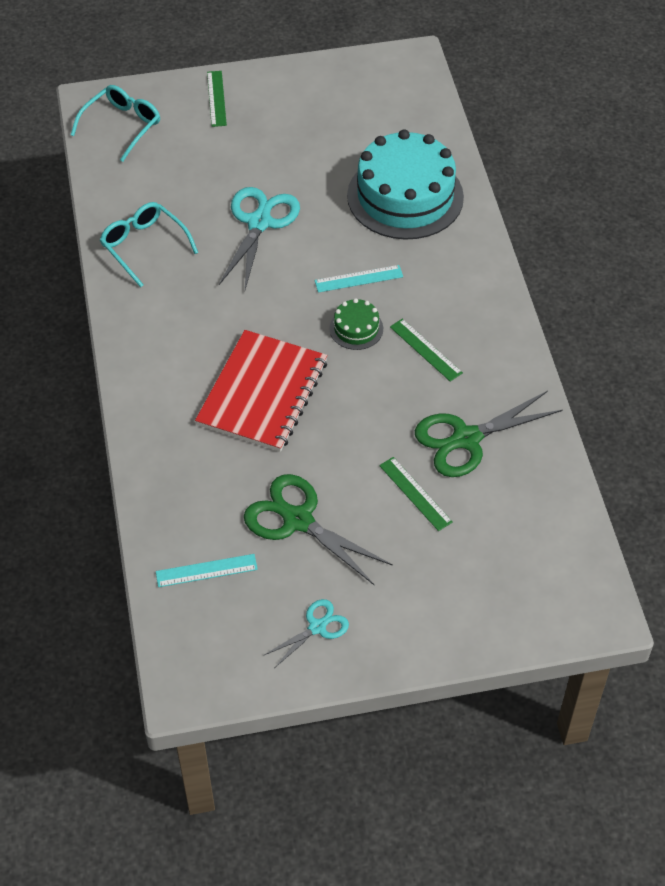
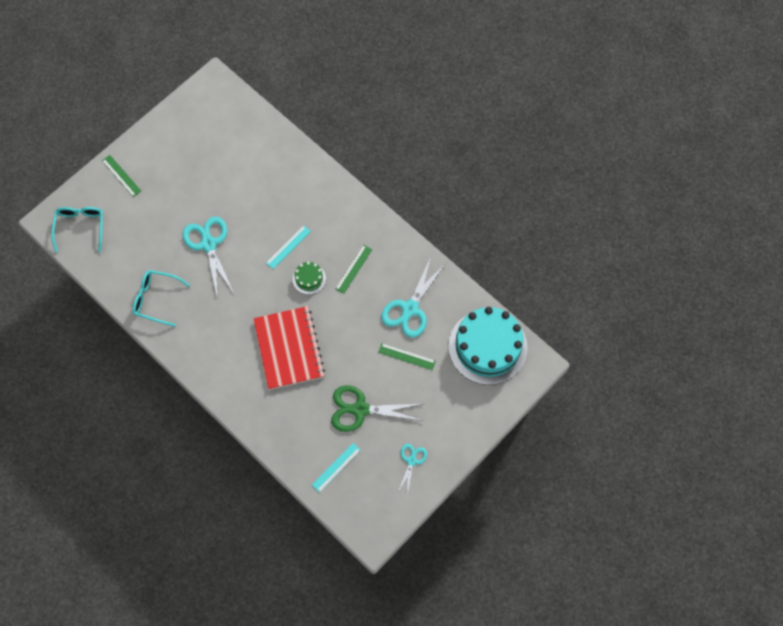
camera: 35 degrees left, 15 degrees up
turquoise cake [347,130,464,240] -> turquoise cake moved to [448,307,528,385]
green ruler [390,319,463,382] -> green ruler turned 75 degrees counterclockwise [335,245,372,294]
green scissors [415,391,563,477] -> turquoise scissors [381,257,446,338]

